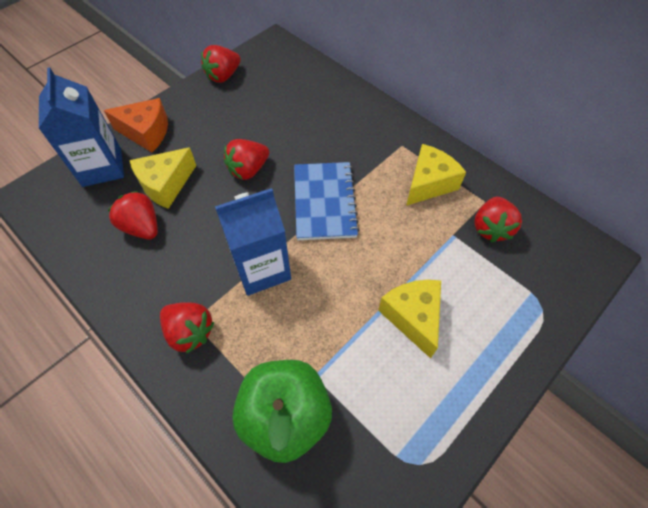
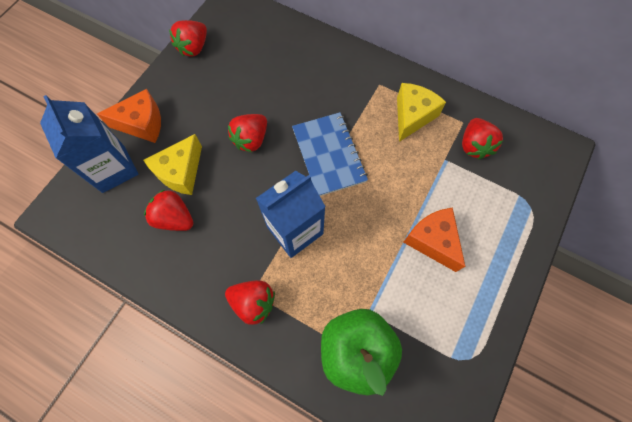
camera: 15 degrees left, 10 degrees up
yellow cheese [378,280,441,359] -> orange cheese [403,208,466,272]

